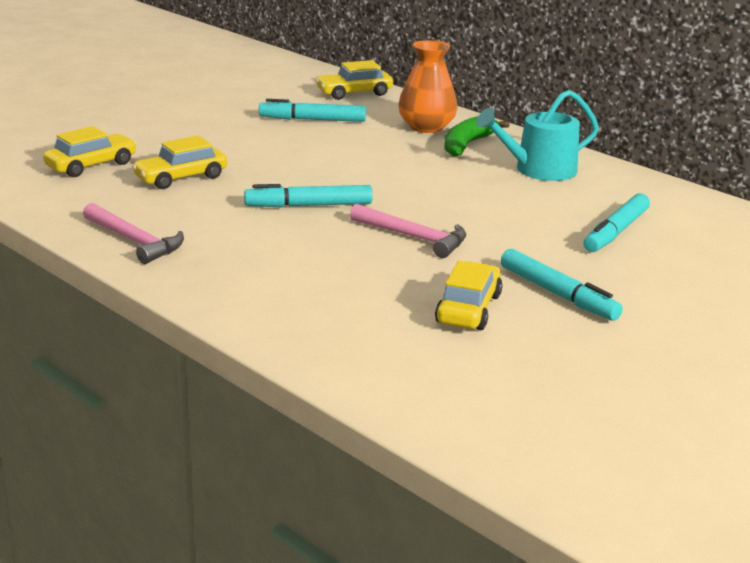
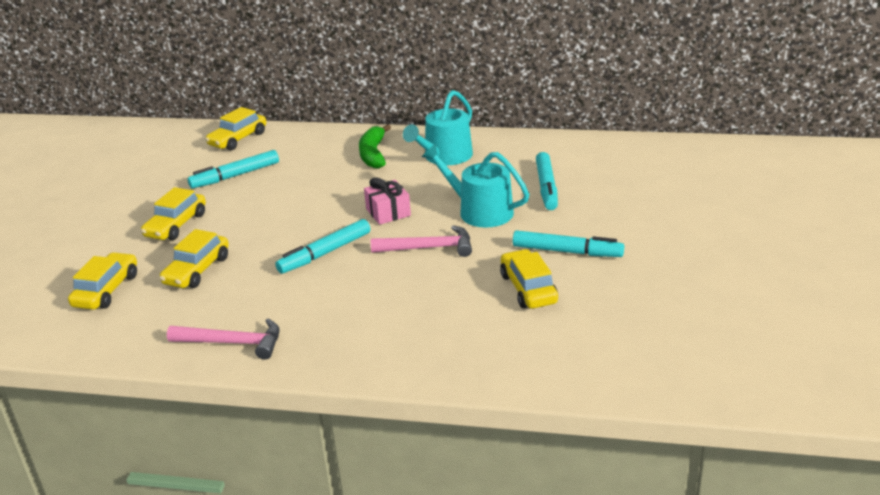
camera: 30 degrees left, 5 degrees up
orange vase [398,40,458,133] -> none
none -> yellow car [141,187,206,240]
none -> pink gift [364,178,411,225]
none -> turquoise watering can [422,144,530,227]

